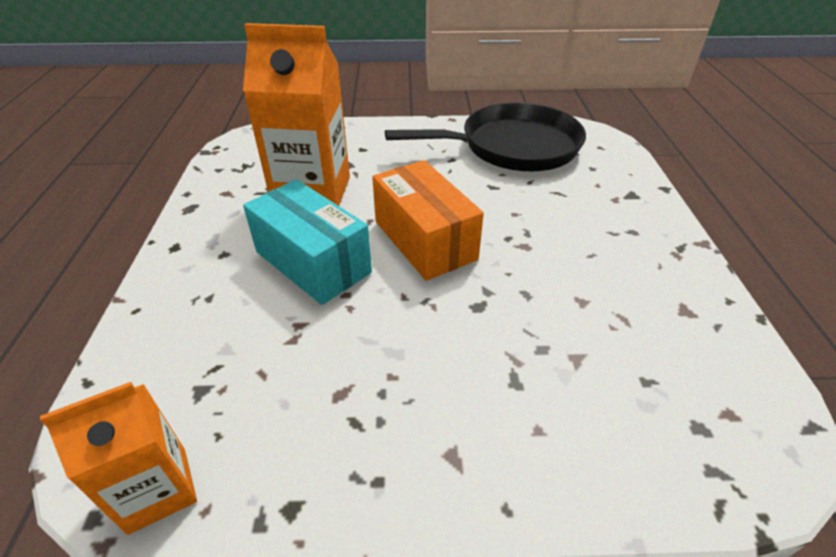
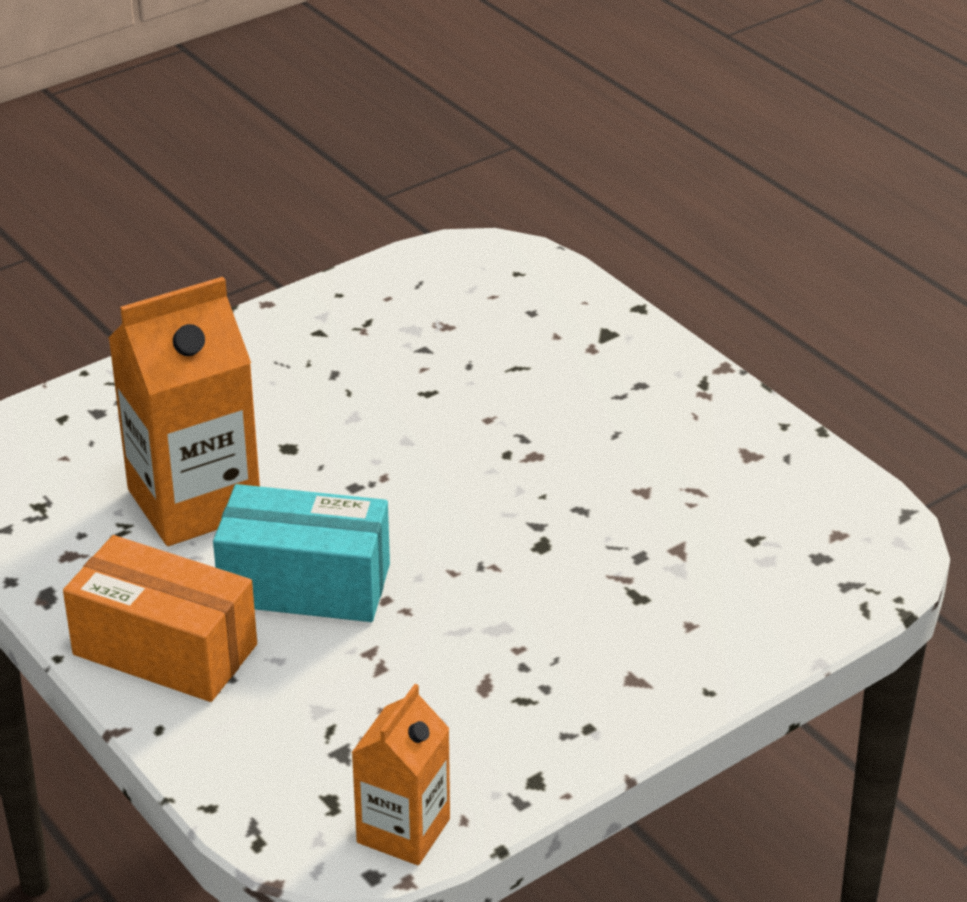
camera: 35 degrees left, 5 degrees down
orange box [372,160,484,281] -> orange box moved to [63,535,257,702]
black pan [385,102,586,171] -> none

